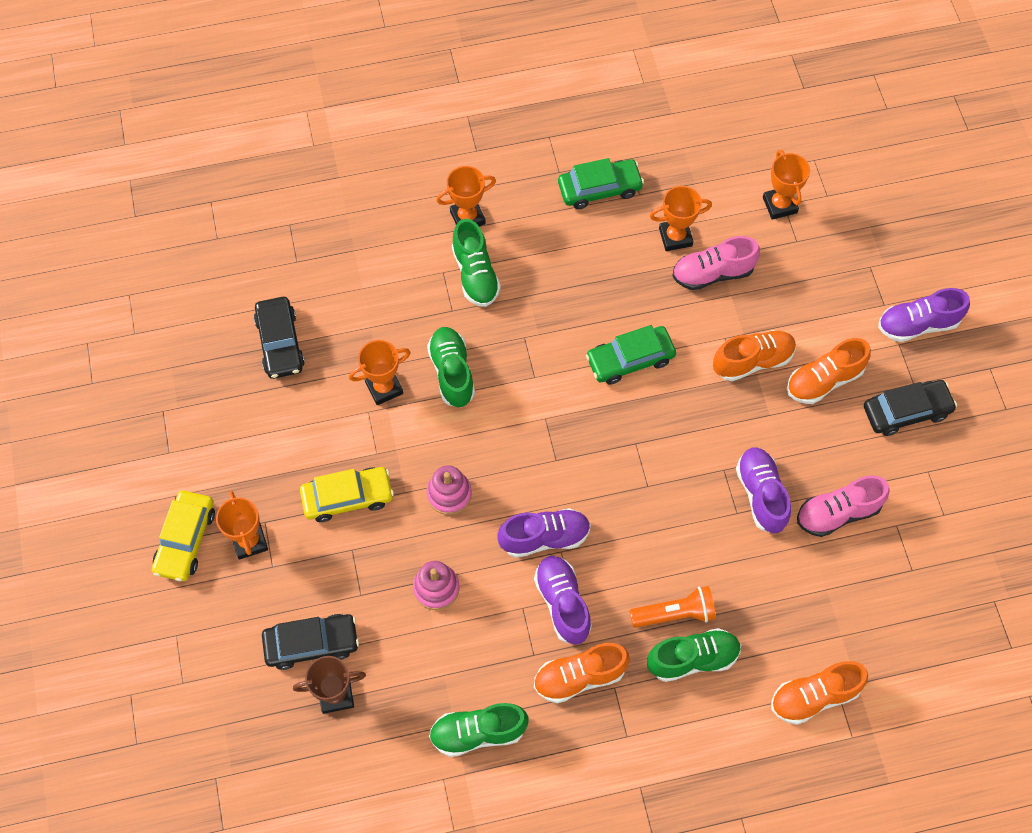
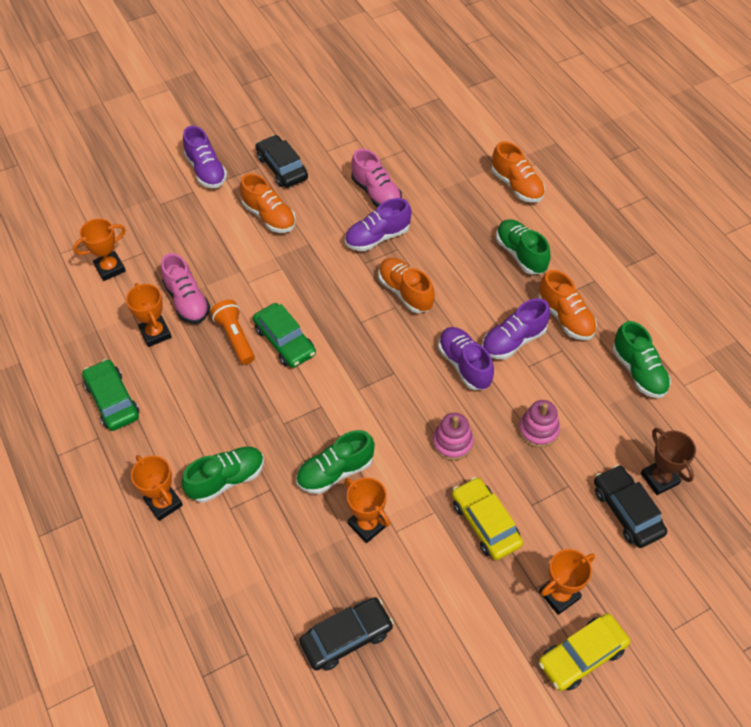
camera: 105 degrees left, 10 degrees down
yellow car [152,491,215,581] -> yellow car turned 150 degrees clockwise [539,613,630,691]
orange flashlight [630,586,716,628] -> orange flashlight moved to [211,300,255,365]
orange shoe [713,330,796,381] -> orange shoe moved to [378,258,435,313]

